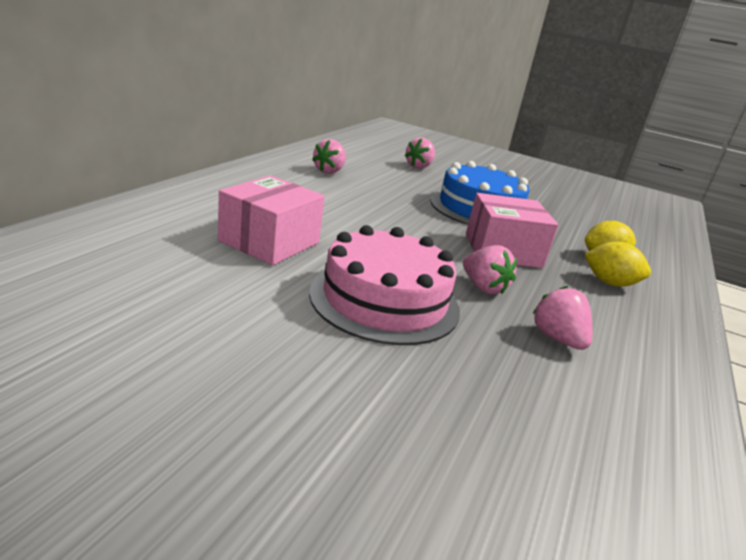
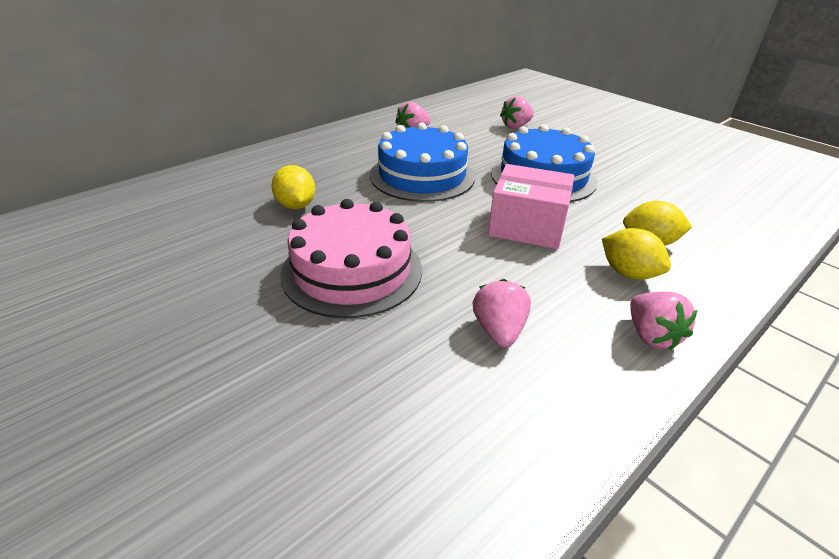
camera: 25 degrees right, 10 degrees up
pink box [218,175,325,265] -> yellow lemon [271,165,315,209]
pink strawberry [463,245,517,295] -> pink strawberry moved to [630,292,697,350]
none -> blue cake [370,122,475,202]

